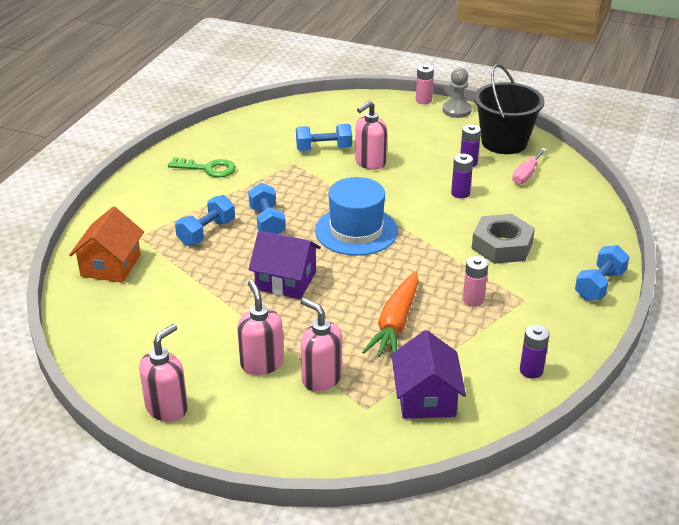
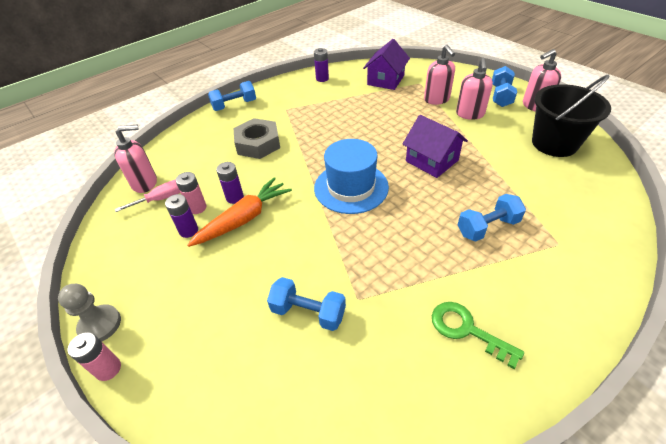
camera: 150 degrees left, 10 degrees up
orange house [69,206,144,283] -> none
blue dumbbell [248,183,286,234] -> blue dumbbell moved to [492,66,517,107]
pink soap dispenser [355,100,387,170] -> pink soap dispenser moved to [114,124,157,193]
orange carrot [362,271,419,357] -> orange carrot moved to [187,177,292,247]
pink battery [463,256,488,307] -> pink battery moved to [176,172,207,214]
black bucket [474,64,545,154] -> black bucket moved to [532,75,611,157]

